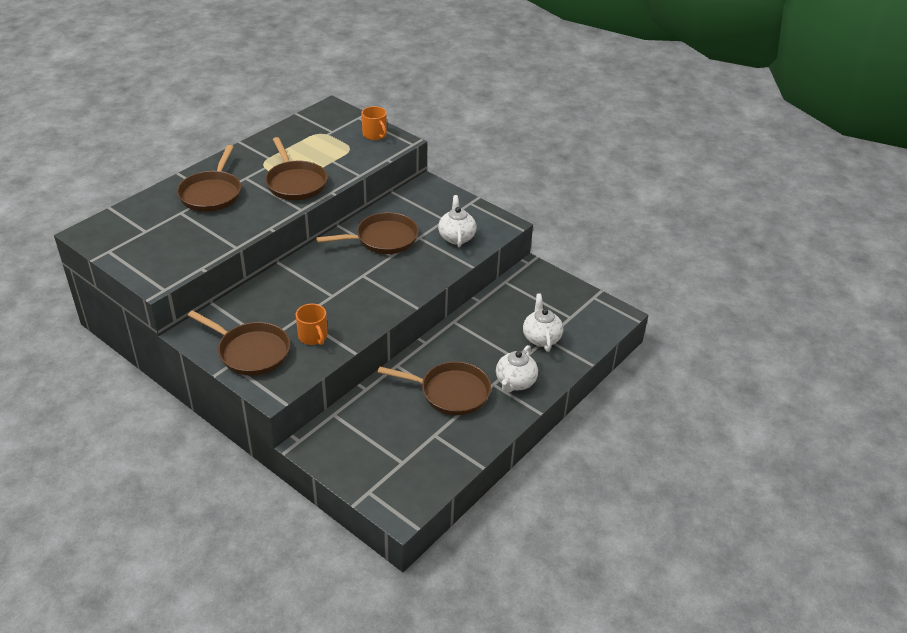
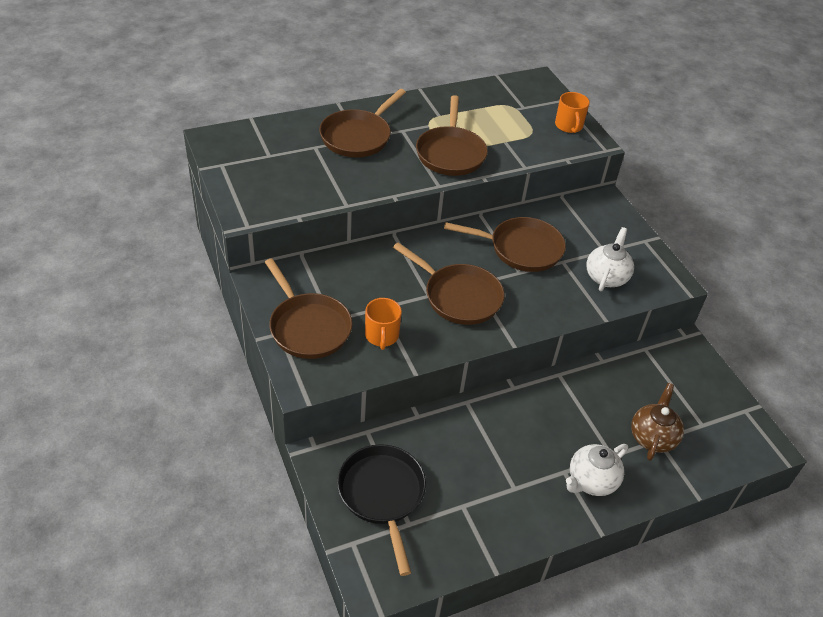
camera: 25 degrees right, 5 degrees up
brown pan [377,361,491,415] -> brown pan moved to [393,242,505,325]
white teapot [523,293,563,352] -> brown teapot [631,383,684,461]
none -> black pan [337,444,426,576]

